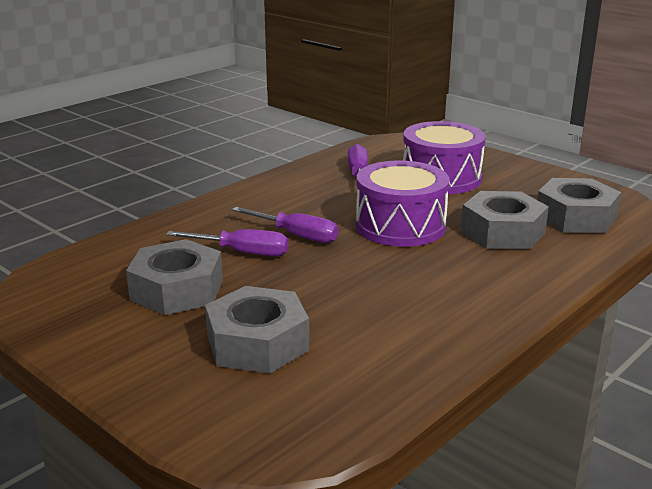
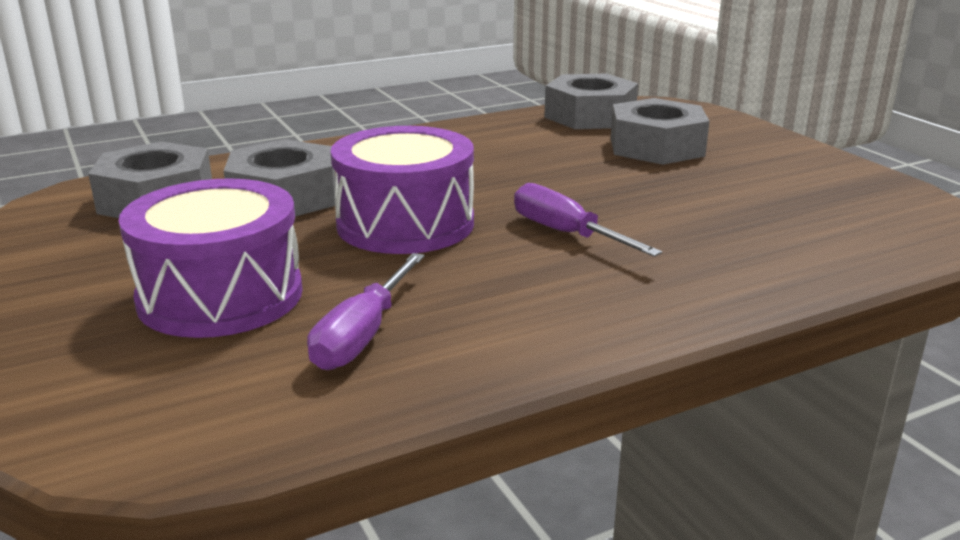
camera: 160 degrees left, 0 degrees up
grey nut [126,239,223,315] -> grey nut moved to [544,73,638,129]
purple screwdriver [166,229,288,256] -> none

